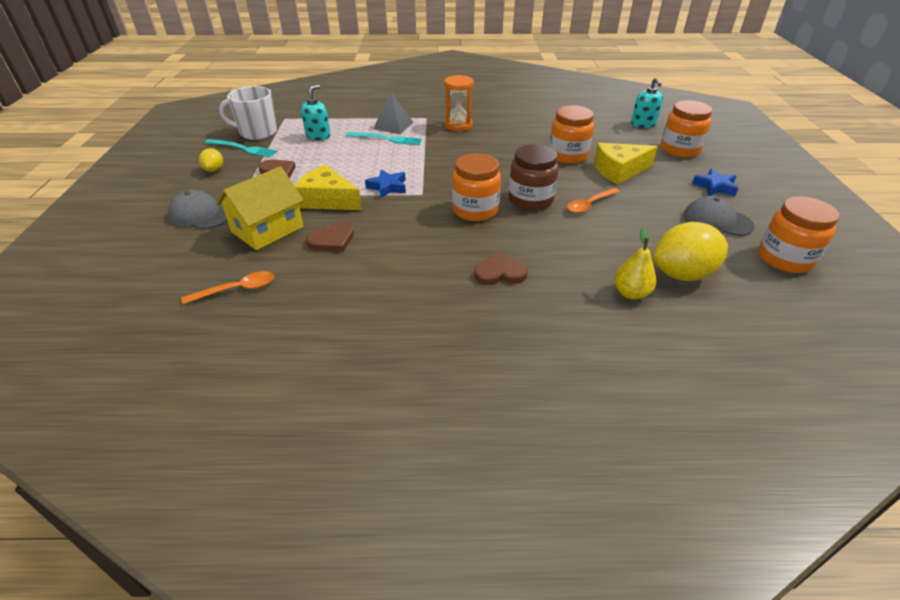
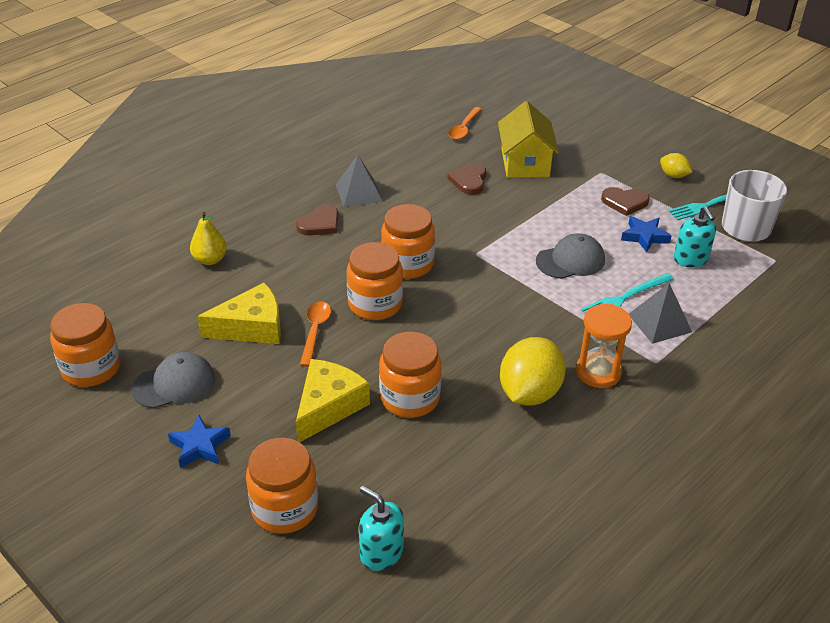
camera: 135 degrees right, 0 degrees up
grey cap [168,190,227,230] -> grey cap moved to [536,233,605,279]
yellow cheese [295,165,362,210] -> yellow cheese moved to [197,283,281,344]
blue star [365,169,406,198] -> blue star moved to [621,216,672,253]
brown jar [509,144,559,211] -> orange jar [347,242,403,320]
yellow lemon [653,222,728,281] -> yellow lemon moved to [500,337,566,406]
none -> grey pyramid [336,155,383,207]

